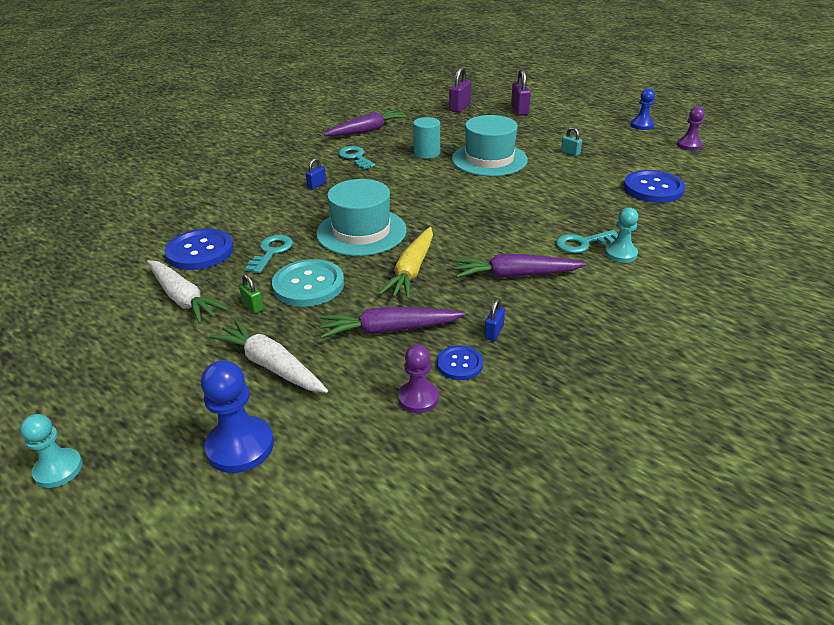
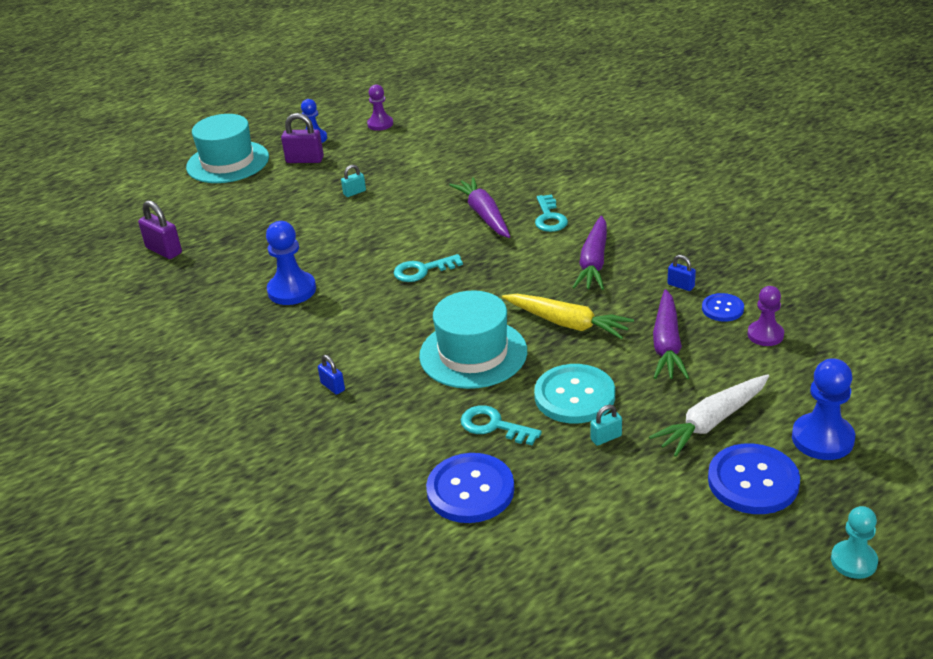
camera: 75 degrees left, 0 degrees up
white carrot [147,260,229,324] -> none
green padlock [239,274,264,313] -> turquoise padlock [590,405,622,446]
purple carrot [324,110,407,136] -> purple carrot moved to [449,177,510,238]
turquoise key [338,146,375,169] -> turquoise key moved to [394,254,463,282]
turquoise cylinder [413,117,440,159] -> blue pawn [266,221,316,305]
turquoise hat [452,115,528,176] -> turquoise hat moved to [186,114,269,183]
purple padlock [511,69,531,115] -> purple padlock moved to [281,113,324,163]
turquoise pawn [605,207,638,263] -> none
blue button [624,170,685,203] -> blue button moved to [708,444,800,514]

